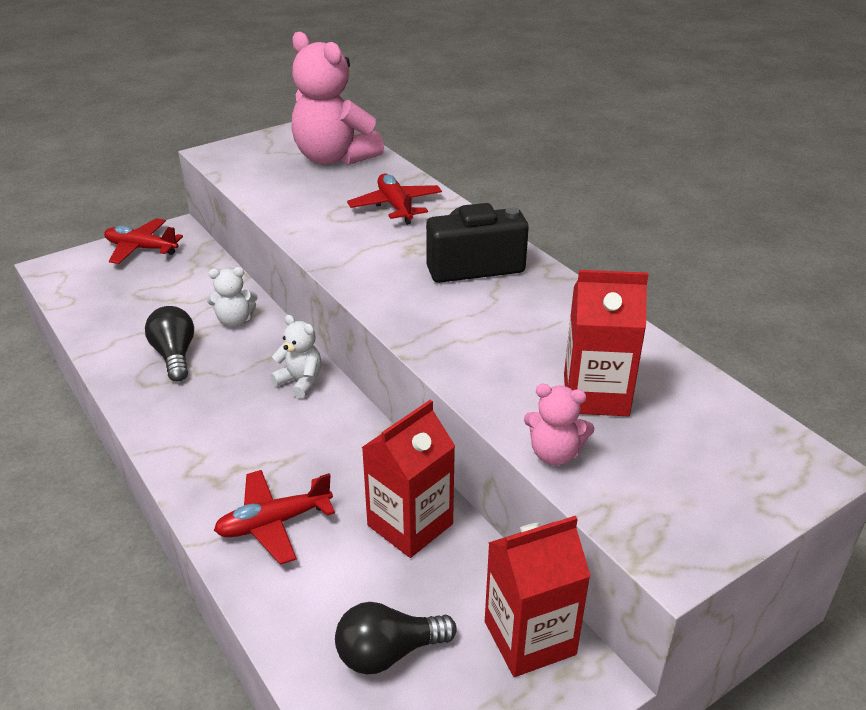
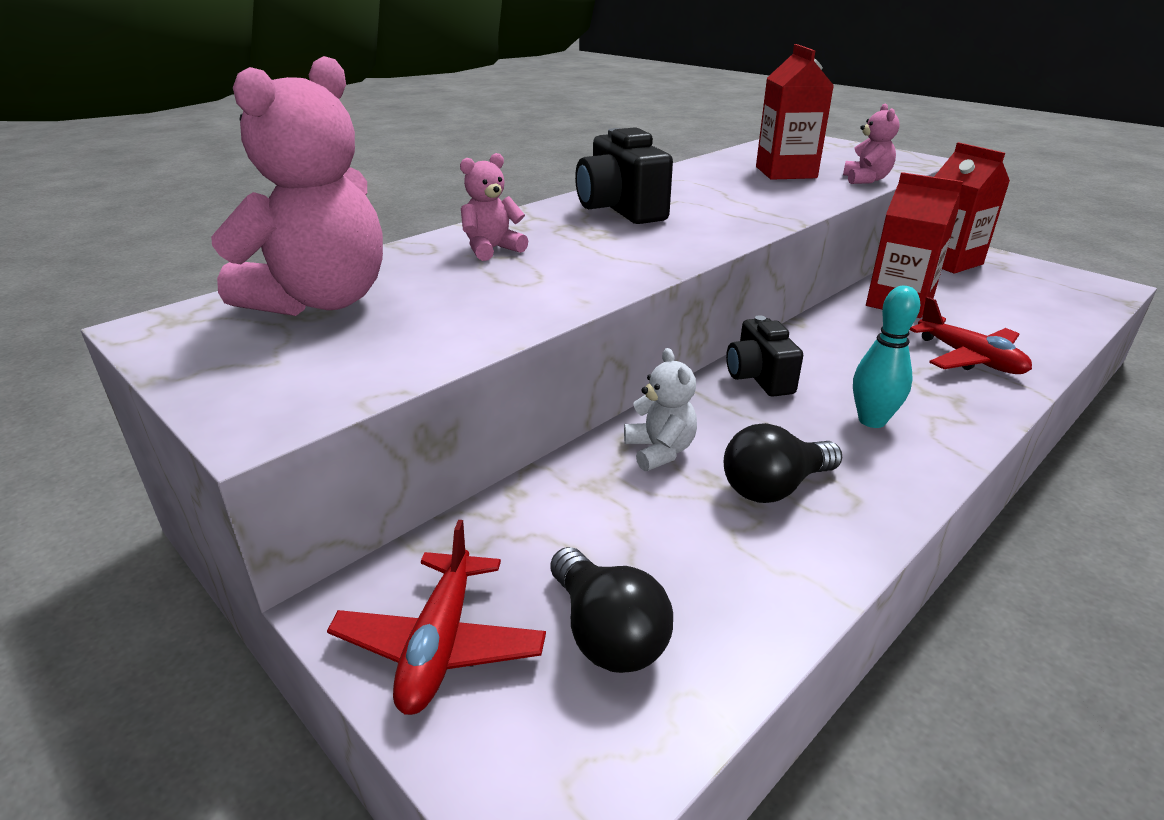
camera: 100 degrees left, 5 degrees down
white teddy bear [270,315,322,398] -> black camera [726,315,803,397]
black light bulb [335,602,457,674] -> black light bulb moved to [550,547,673,673]
red plane [347,173,442,225] -> pink teddy bear [460,153,528,261]
none -> turquoise bowling pin [853,286,920,428]

